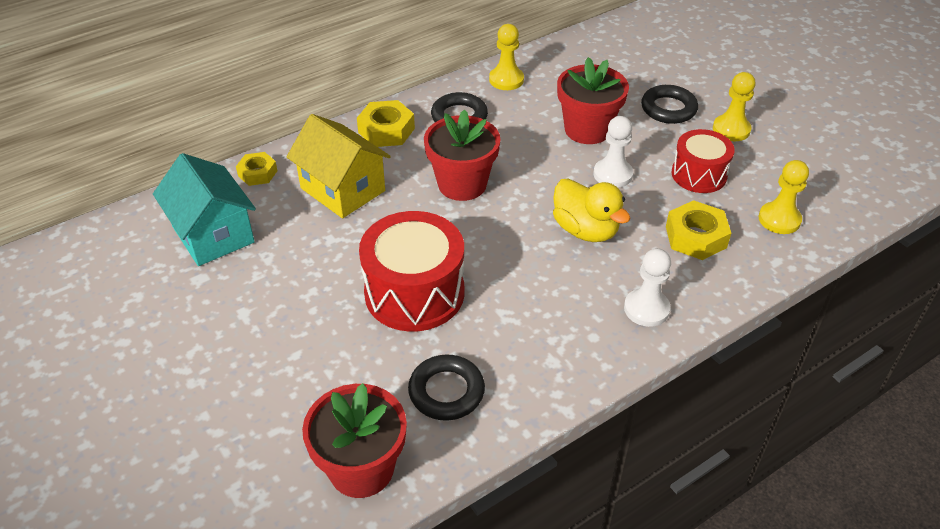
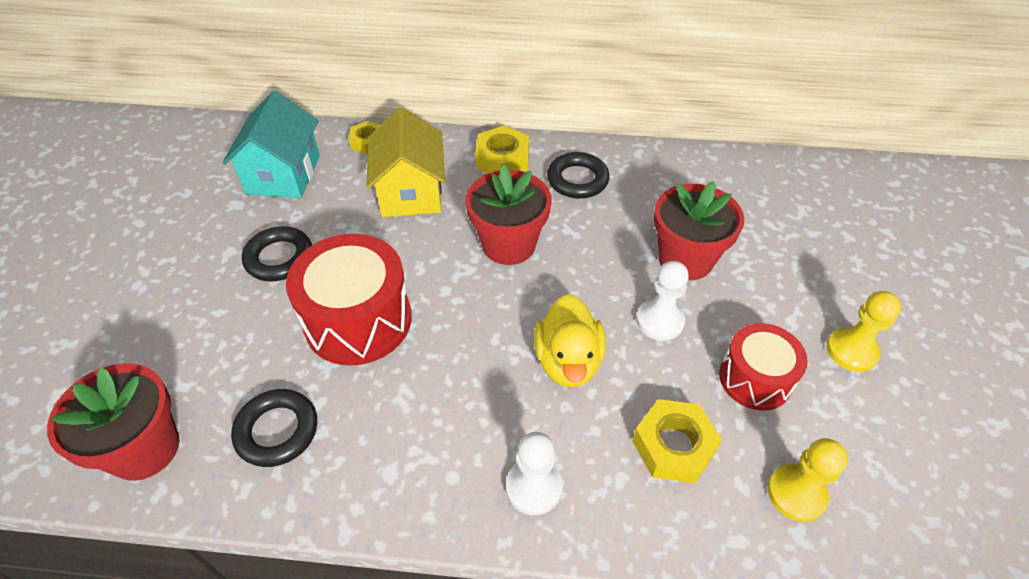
camera: 40 degrees right, 5 degrees up
yellow pawn [489,24,524,90] -> none
black ring [641,85,698,124] -> black ring moved to [242,226,312,282]

